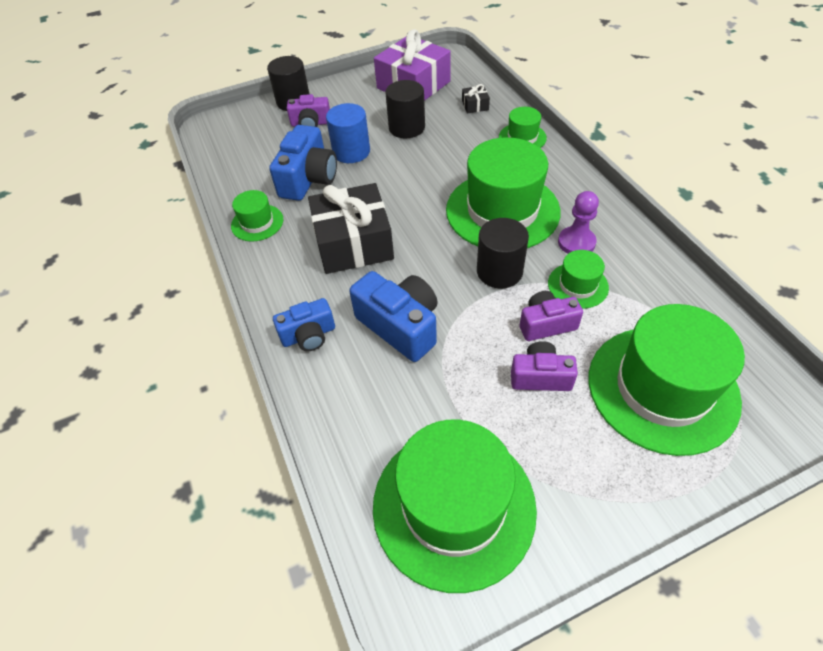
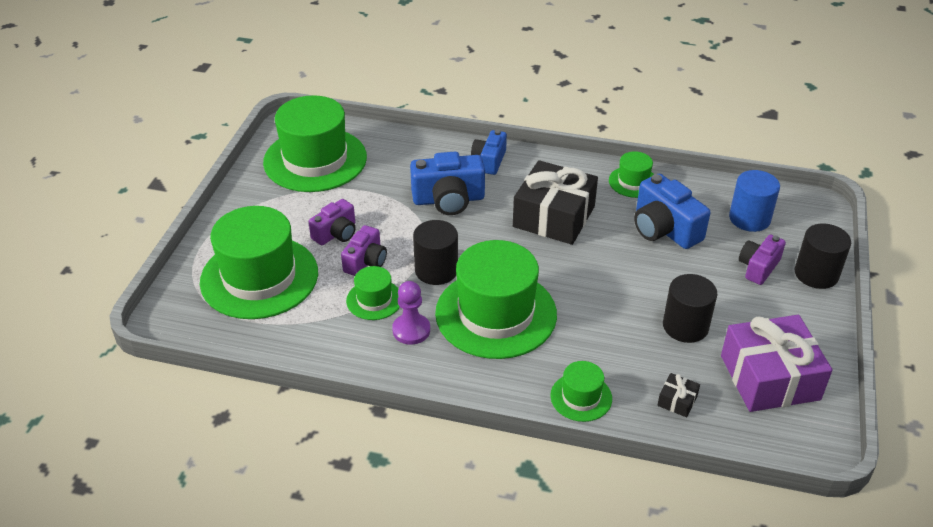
camera: 125 degrees right, 10 degrees down
blue cylinder [326,103,370,163] -> blue cylinder moved to [729,170,780,232]

